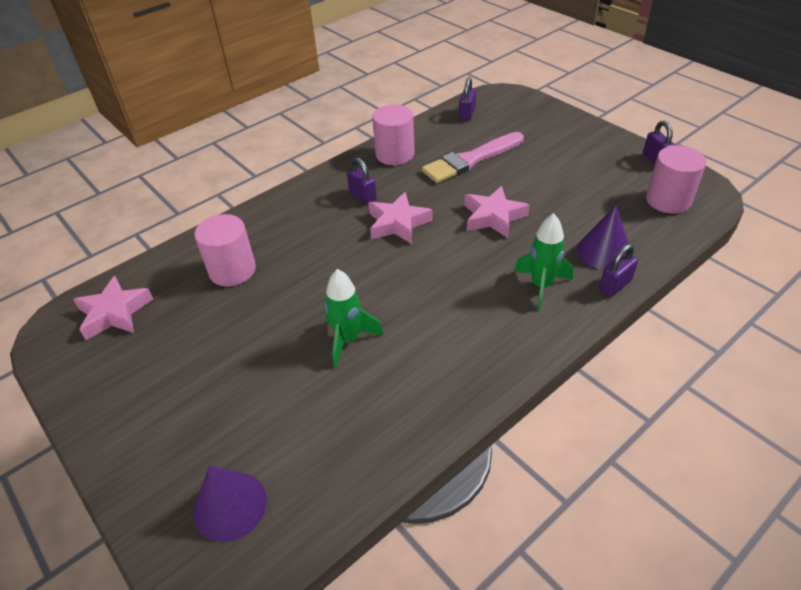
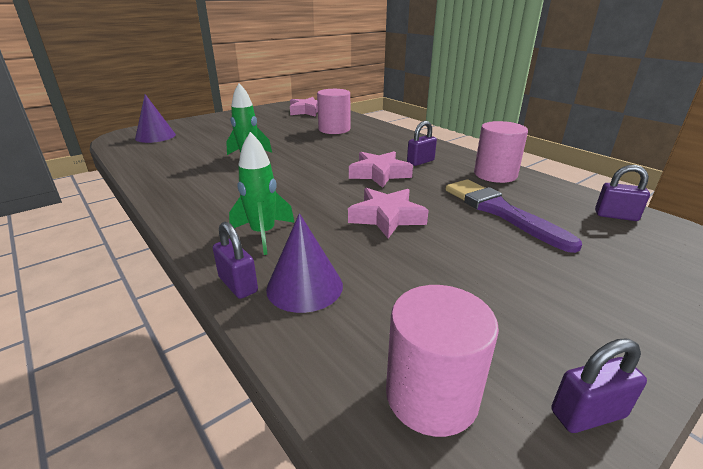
camera: 90 degrees right, 15 degrees down
pink brush [422,132,524,183] -> purple brush [446,179,582,253]

